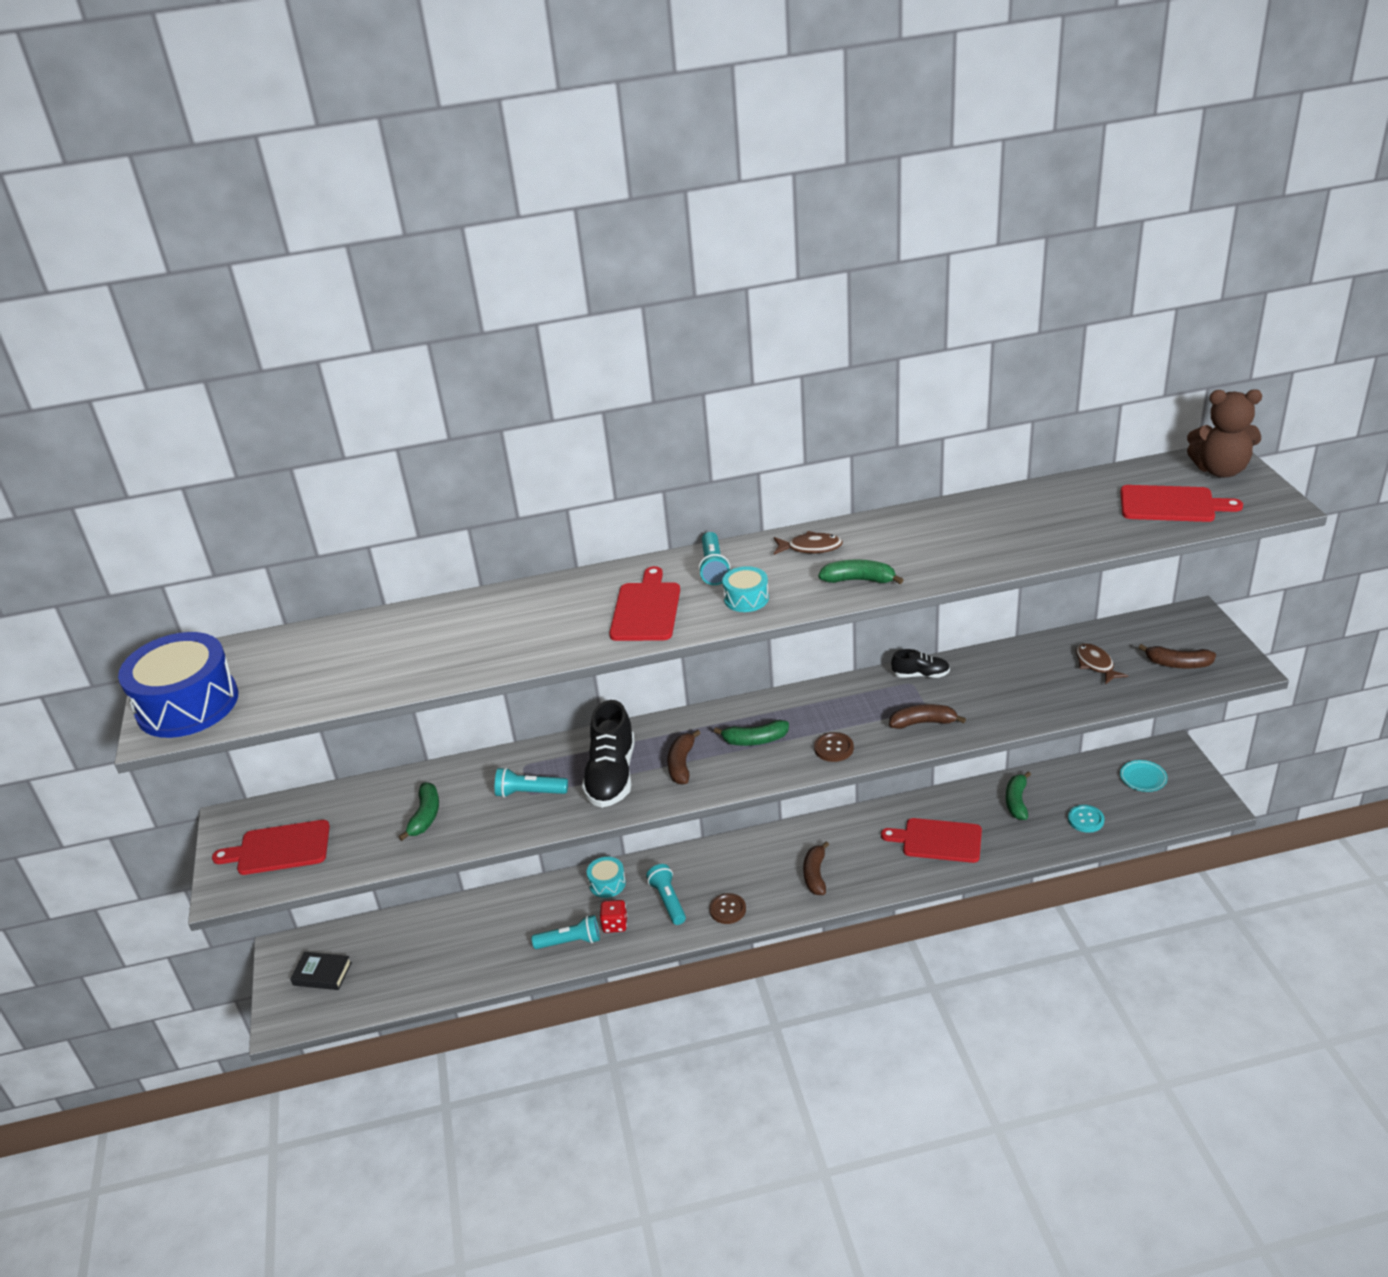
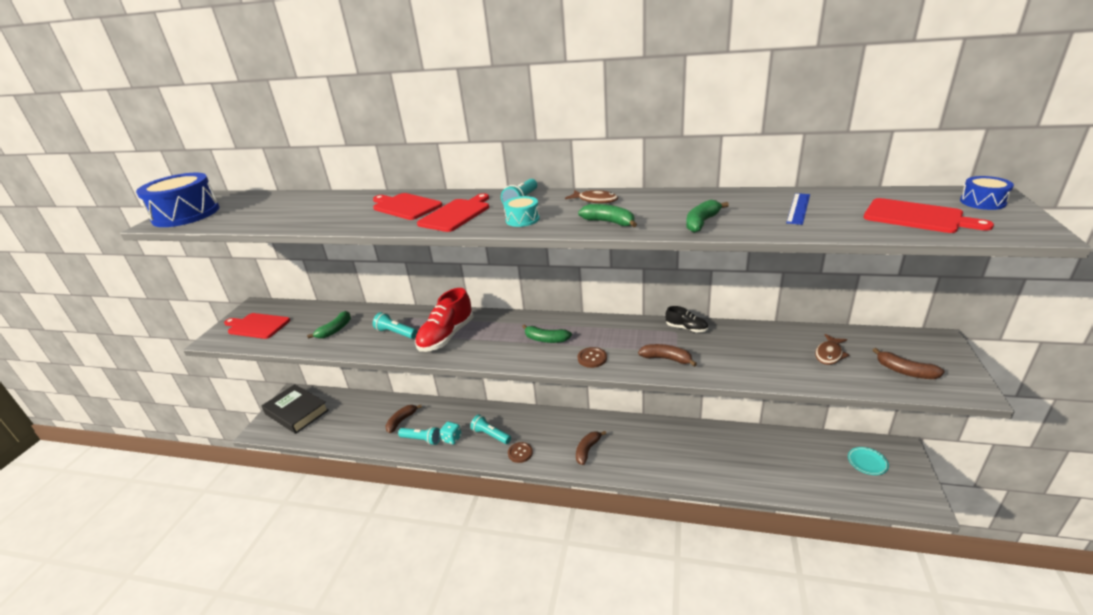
camera: 25 degrees right, 5 degrees down
black book [290,952,352,990] -> black book [261,384,329,434], size x1.89
black shoe [582,700,635,808] -> red shoe [415,288,473,352]
turquoise drum [587,857,626,898] -> none
red dice [600,900,627,933] -> turquoise dice [440,422,462,444]
turquoise flashlight [646,864,686,925] -> turquoise flashlight turned 60 degrees counterclockwise [470,414,511,444]
brown banana [667,730,701,785] -> brown banana moved to [385,405,422,433]
red cutting board [881,818,982,863] -> red cutting board moved to [373,193,443,220]
green banana [1006,771,1031,820] -> green banana moved to [686,200,729,233]
turquoise button [1068,805,1105,833] -> none
brown fish [1076,643,1128,684] -> brown fish turned 150 degrees counterclockwise [815,334,849,365]
brown teddy bear [1187,389,1262,478] -> blue drum [960,176,1014,210]
none -> blue ruler [786,193,810,225]

